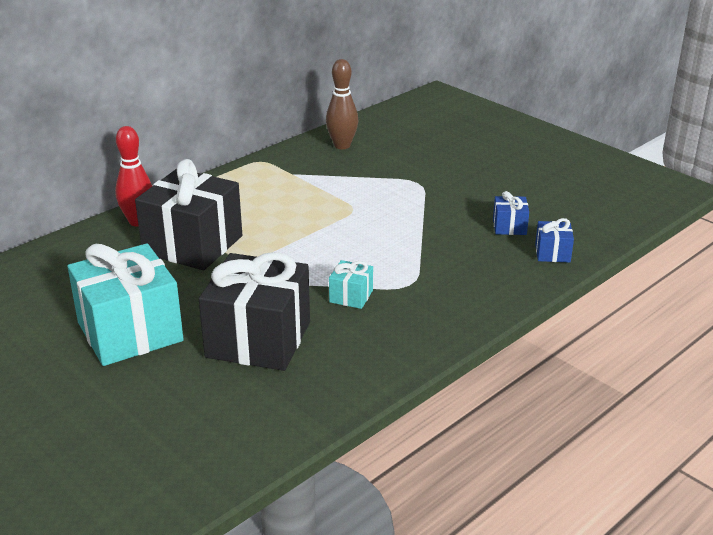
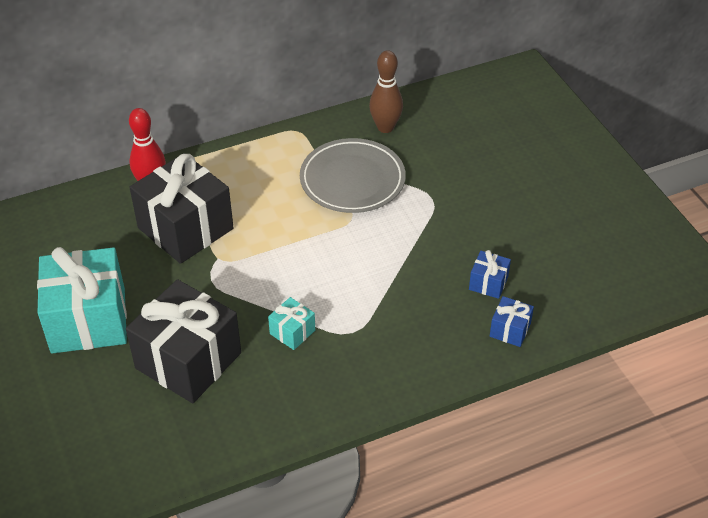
camera: 20 degrees right, 15 degrees up
none -> grey plate [300,138,406,213]

